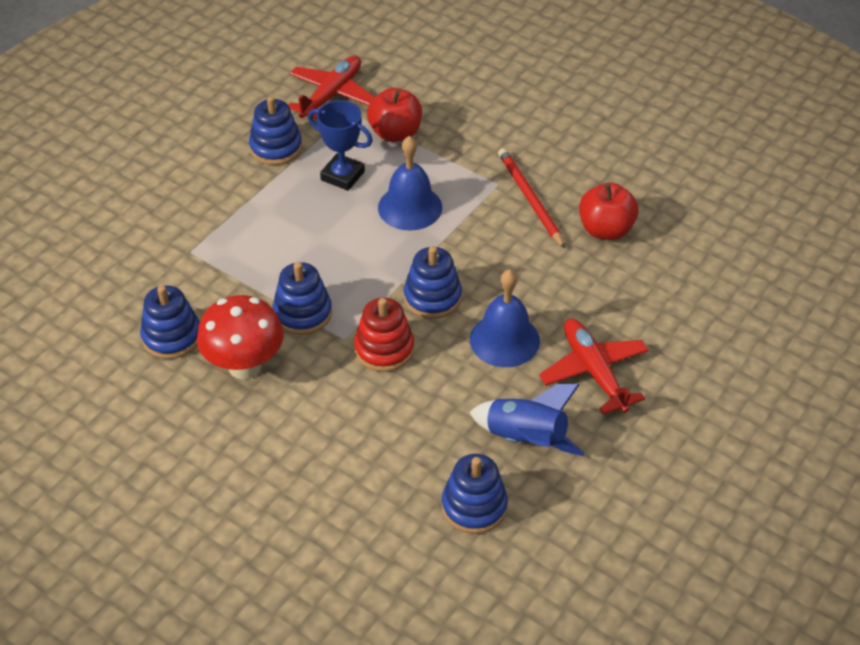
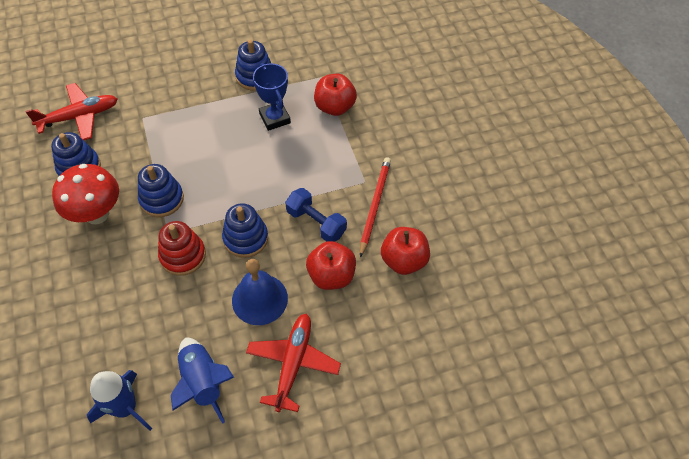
camera: 35 degrees right, 10 degrees up
red plane [288,56,375,119] -> red plane moved to [25,83,118,140]
blue bell [378,136,442,231] -> none
blue stacking toy [442,454,508,534] -> blue rocket [87,370,152,431]
none -> blue dumbbell [285,188,347,242]
none -> red apple [306,241,356,290]

